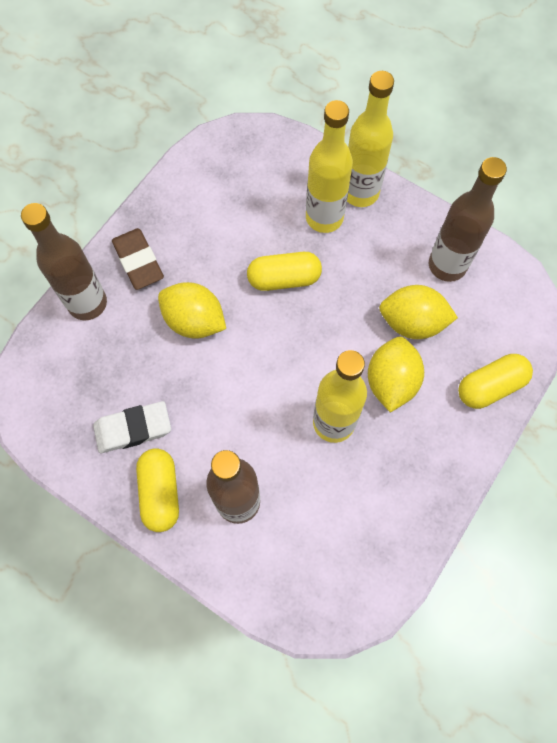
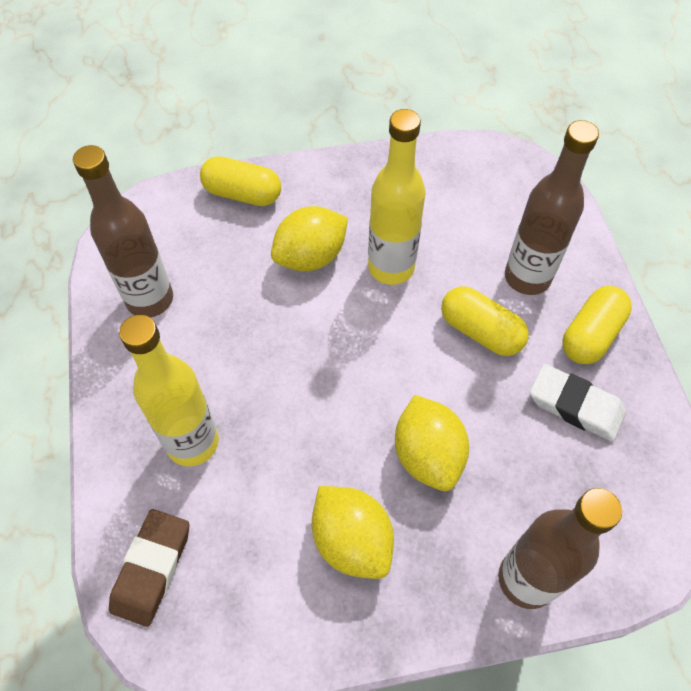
camera: 135 degrees left, 10 degrees down
brown eraser [112,228,164,290] -> brown eraser moved to [109,509,190,627]
yellow capsule [247,252,322,291] -> yellow capsule moved to [441,286,529,356]
yellow bottle [347,71,394,207] -> none
yellow lemon [379,285,458,339] -> yellow lemon moved to [312,486,394,579]

